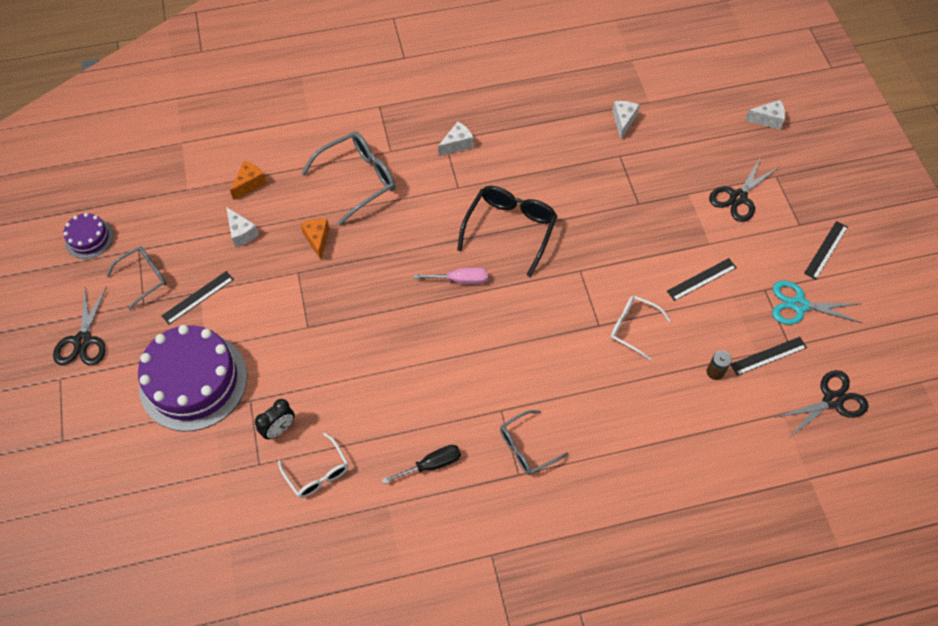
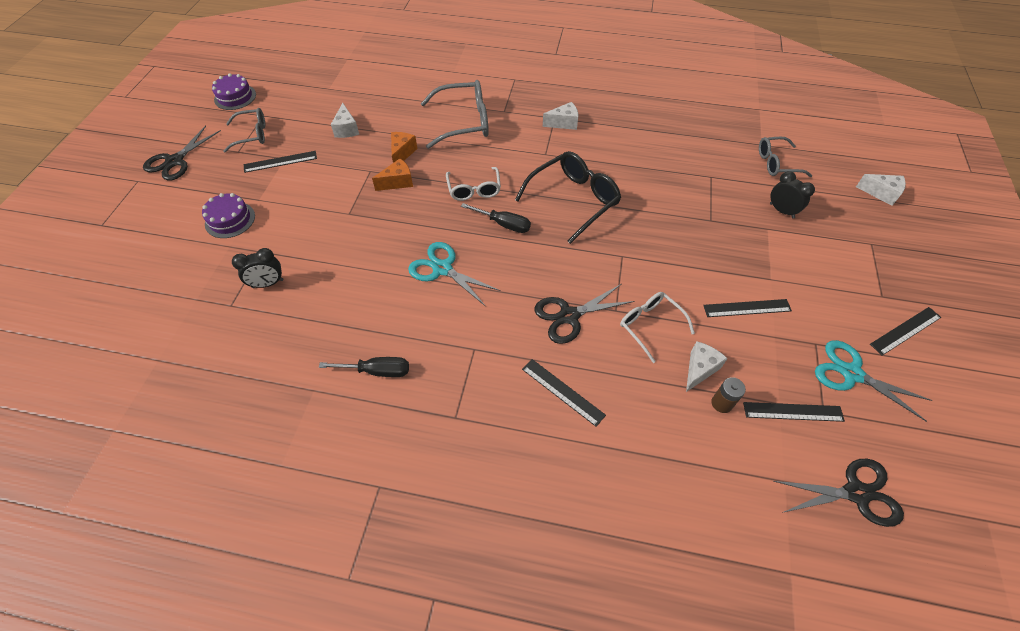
camera: 25 degrees right, 5 degrees down
purple cake [138,325,247,431] -> purple cake [202,193,255,238], size x0.48
orange cheese [230,161,267,200] -> orange cheese moved to [372,159,413,191]
white glasses [278,433,349,498] -> white glasses moved to [446,167,501,201]
pink screwdriver [414,267,488,284] -> black screwdriver [461,203,531,233]
grey glasses [500,410,569,475] -> grey glasses moved to [759,137,812,177]
white cheese [612,101,640,139] -> white cheese moved to [686,341,728,392]
black scissors [709,157,779,222] -> black scissors moved to [534,284,635,344]
none -> turquoise scissors [408,242,501,306]
none -> black ruler [522,359,606,427]
none -> black clock [770,171,815,218]

